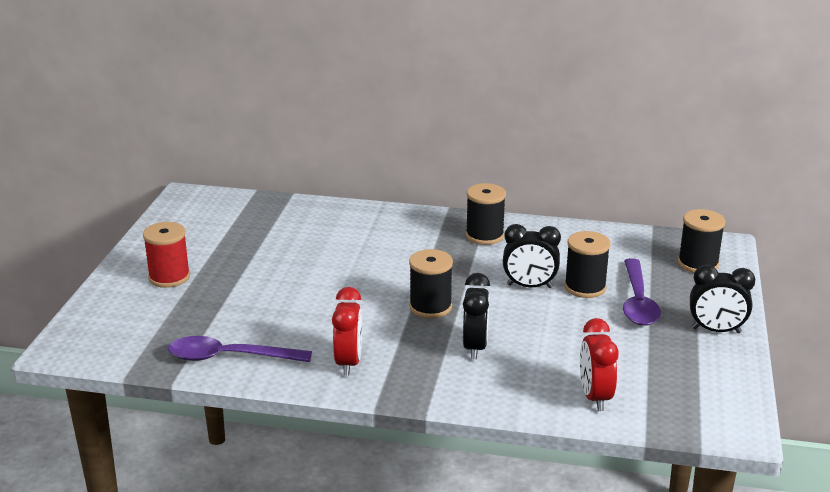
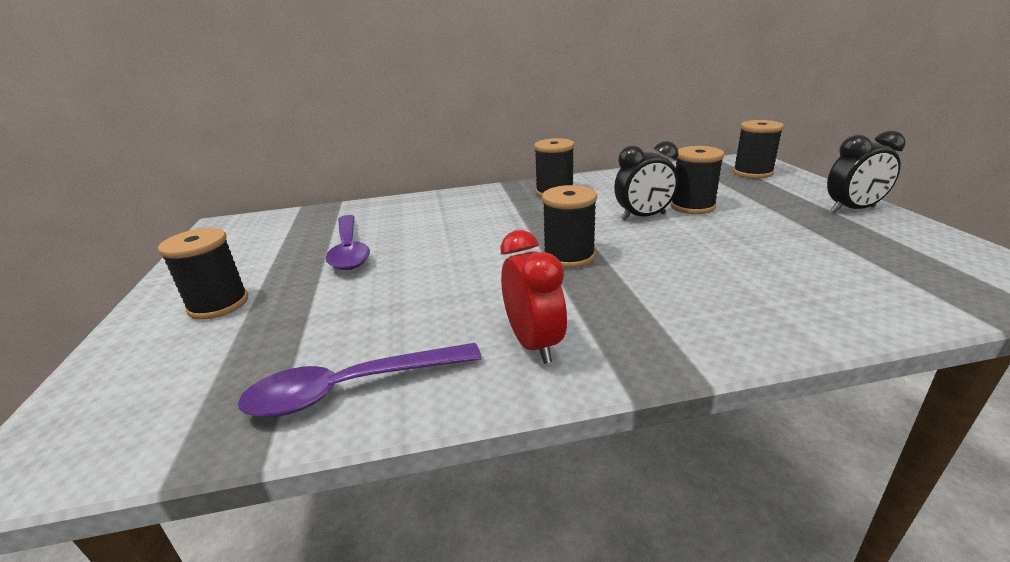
camera: 20 degrees left, 0 degrees up
red spool [143,222,190,288] -> black spool [158,228,248,320]
black clock [463,273,490,360] -> none
red clock [580,318,619,411] -> none
purple spoon [623,258,661,326] -> purple spoon moved to [326,215,370,270]

